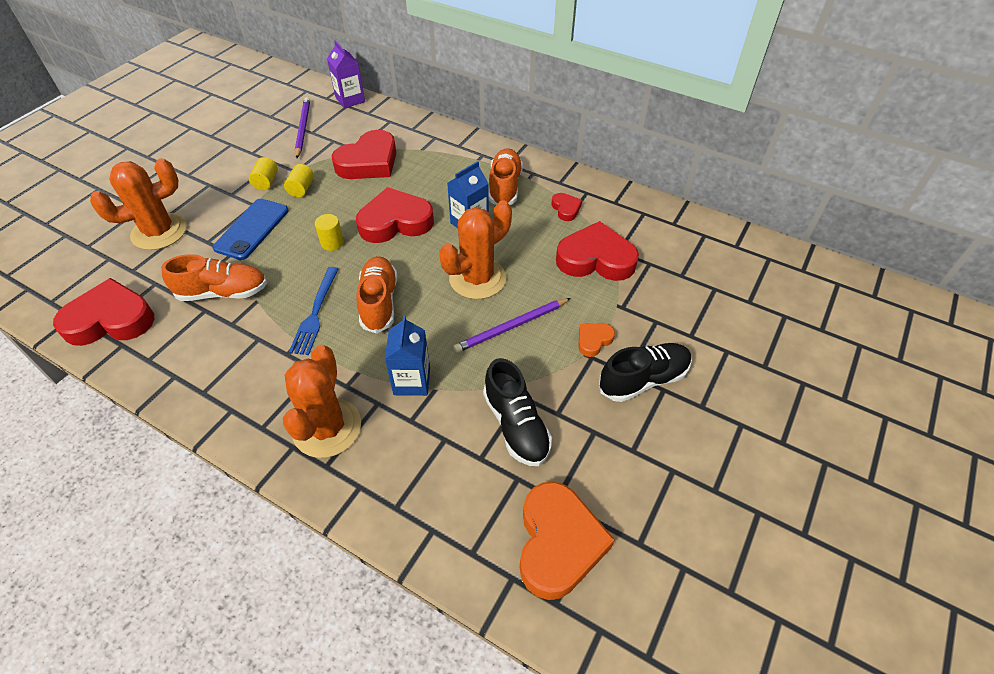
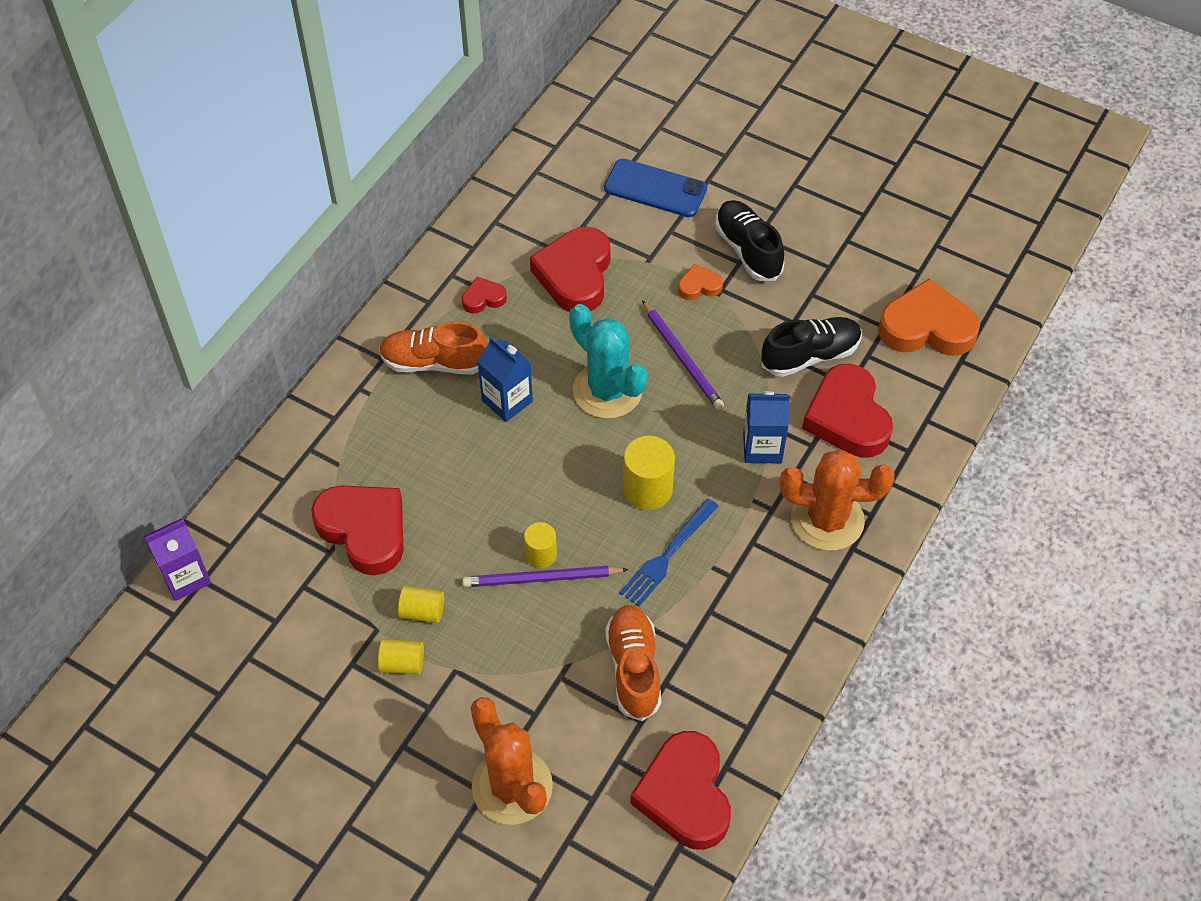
camera: 90 degrees left, 5 degrees up
blue phone [213,199,289,260] -> blue phone moved to [604,159,707,217]
blue fork [289,267,339,355] -> blue fork turned 120 degrees clockwise [619,499,719,607]
purple pencil [295,97,310,158] -> purple pencil moved to [462,566,629,587]
red heart [356,187,434,243] -> red heart moved to [802,364,893,458]
orange shoe [356,256,397,334] -> yellow cylinder [623,436,675,510]
orange cactus [439,200,512,299] -> turquoise cactus [569,304,647,419]
orange heart [578,324,615,357] -> orange heart turned 120 degrees clockwise [678,264,723,300]

